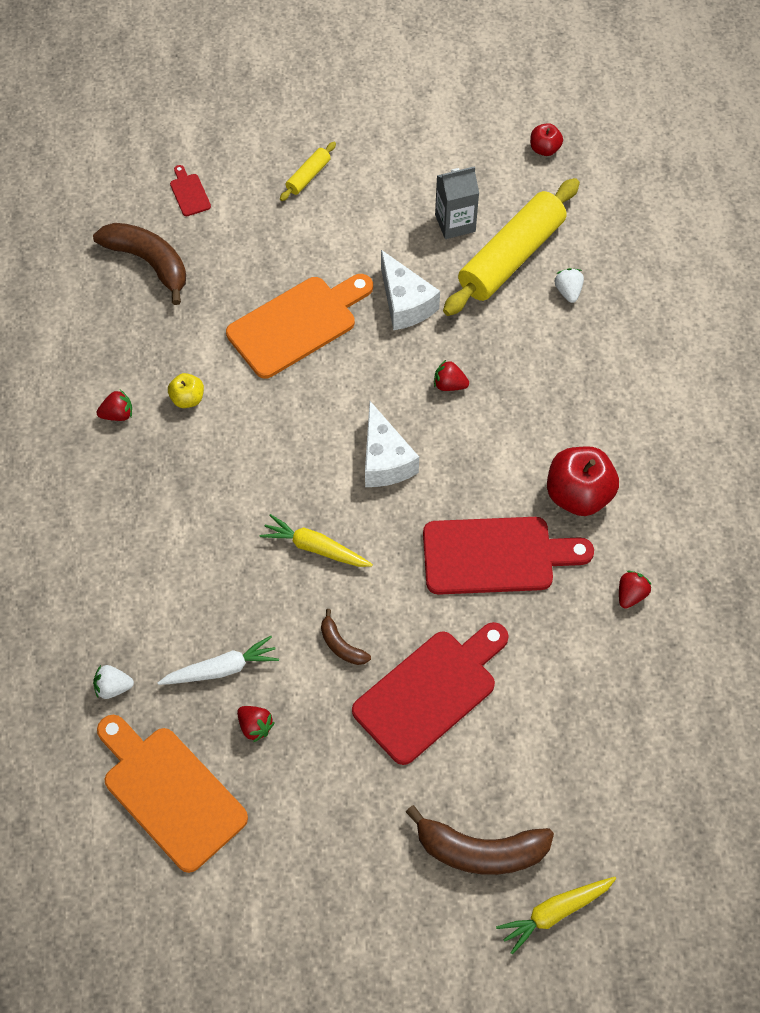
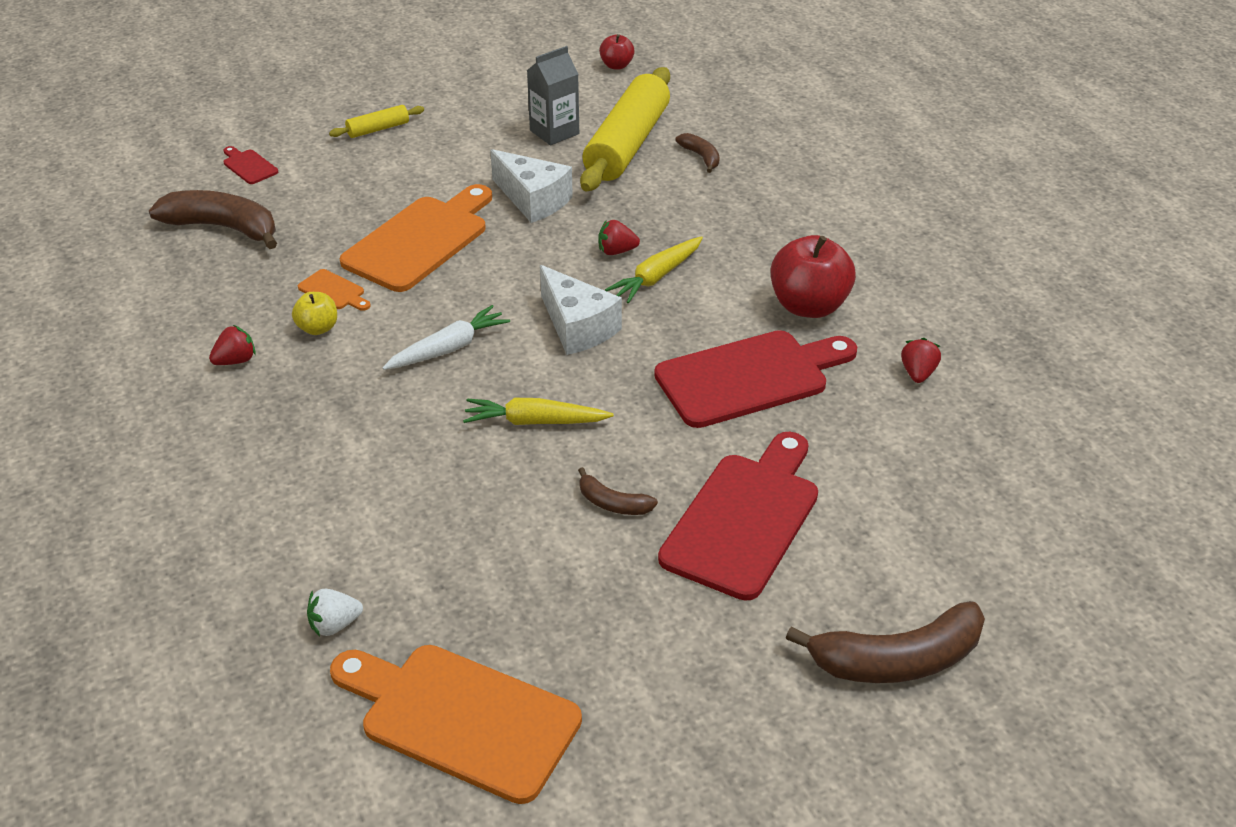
camera: 20 degrees left, 20 degrees down
white carrot [158,636,279,685] -> white carrot moved to [382,305,510,370]
red strawberry [237,706,275,742] -> none
yellow rolling pin [280,142,336,201] -> yellow rolling pin turned 45 degrees clockwise [329,105,424,138]
yellow carrot [496,877,616,954] -> yellow carrot moved to [605,236,703,303]
white strawberry [555,268,584,303] -> brown banana [675,133,720,173]
none -> orange cutting board [298,269,371,311]

